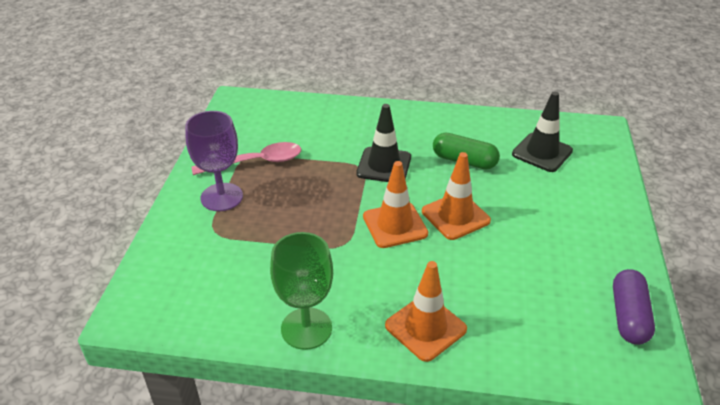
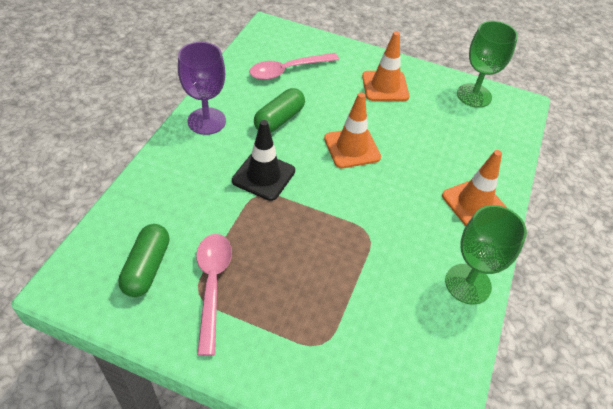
camera: 80 degrees left, 10 degrees up
purple goblet [185,111,243,211] -> purple goblet moved to [178,42,226,135]
orange traffic cone [363,161,428,248] -> orange traffic cone moved to [362,31,409,101]
black traffic cone [512,92,573,172] -> pink spoon [249,53,339,80]
purple capsule [613,269,655,345] -> green goblet [457,21,518,108]
none -> green capsule [118,224,169,297]

